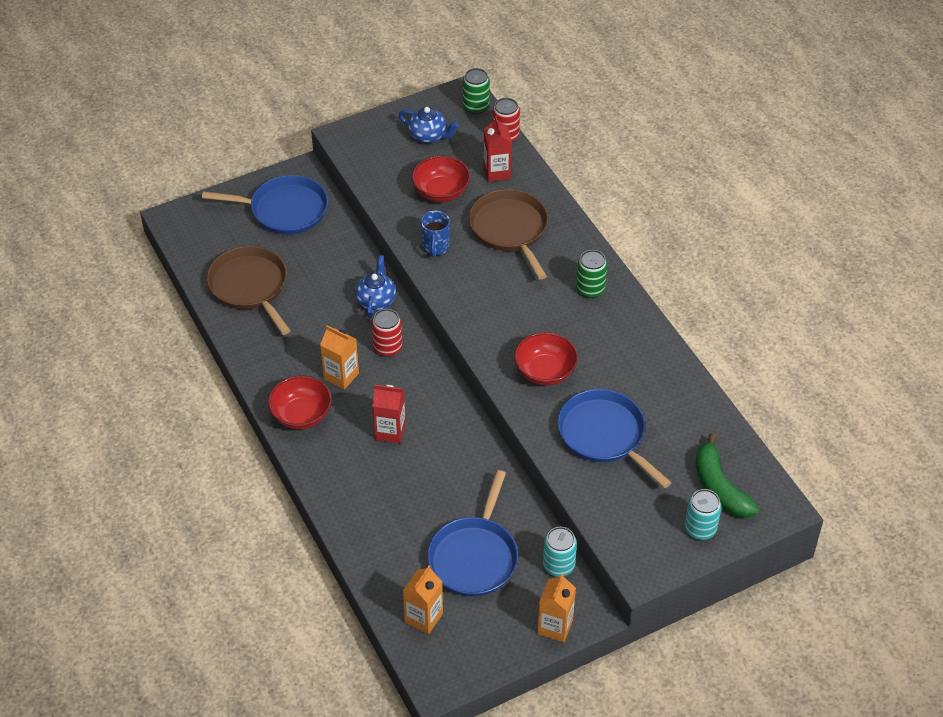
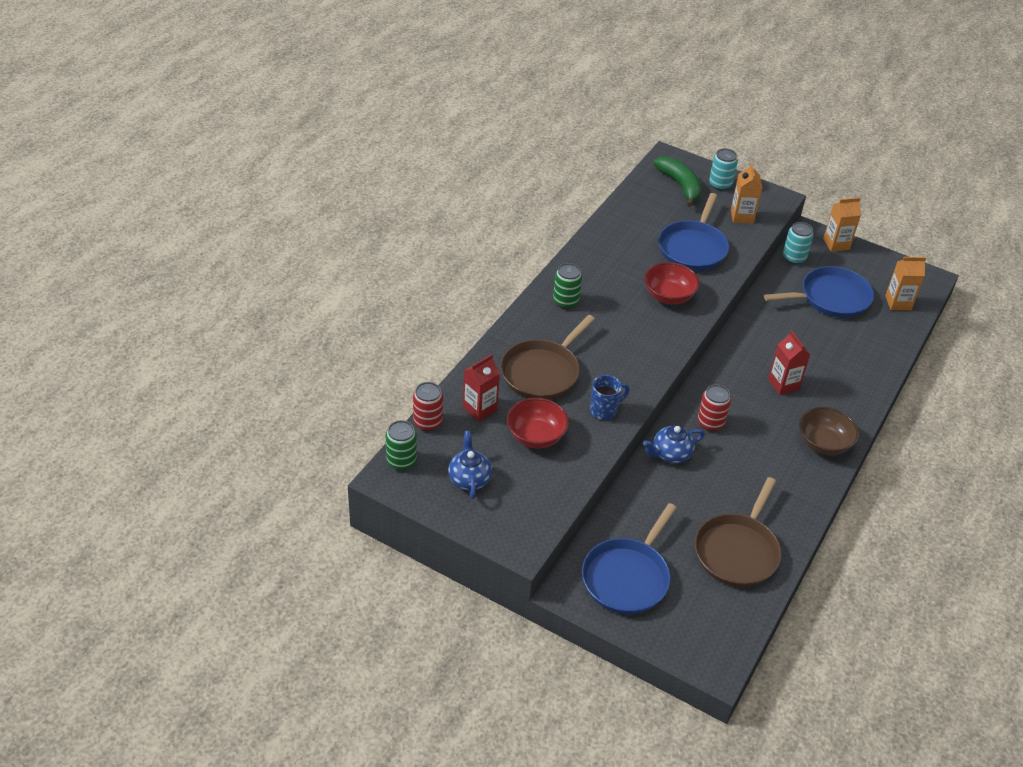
camera: 125 degrees left, 5 degrees down
blue pan [202,175,328,235] -> blue pan turned 120 degrees counterclockwise [582,503,677,614]
red bowl [268,376,332,429] -> brown bowl [799,407,859,456]
orange carton [320,325,359,390] -> orange carton moved to [731,163,762,224]
green banana [696,433,759,518] -> green banana turned 60 degrees counterclockwise [654,156,702,207]

